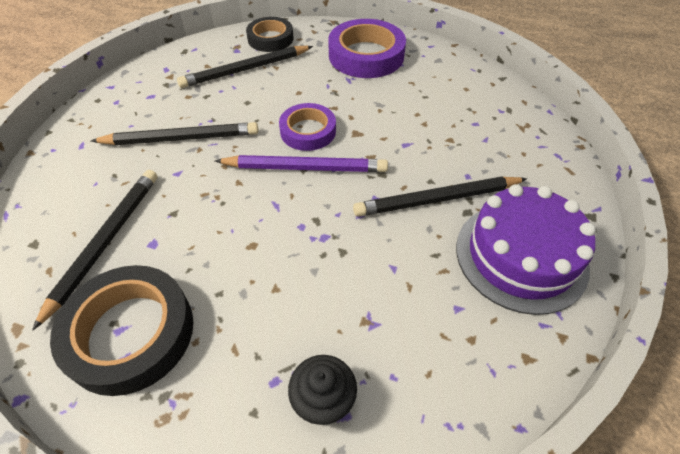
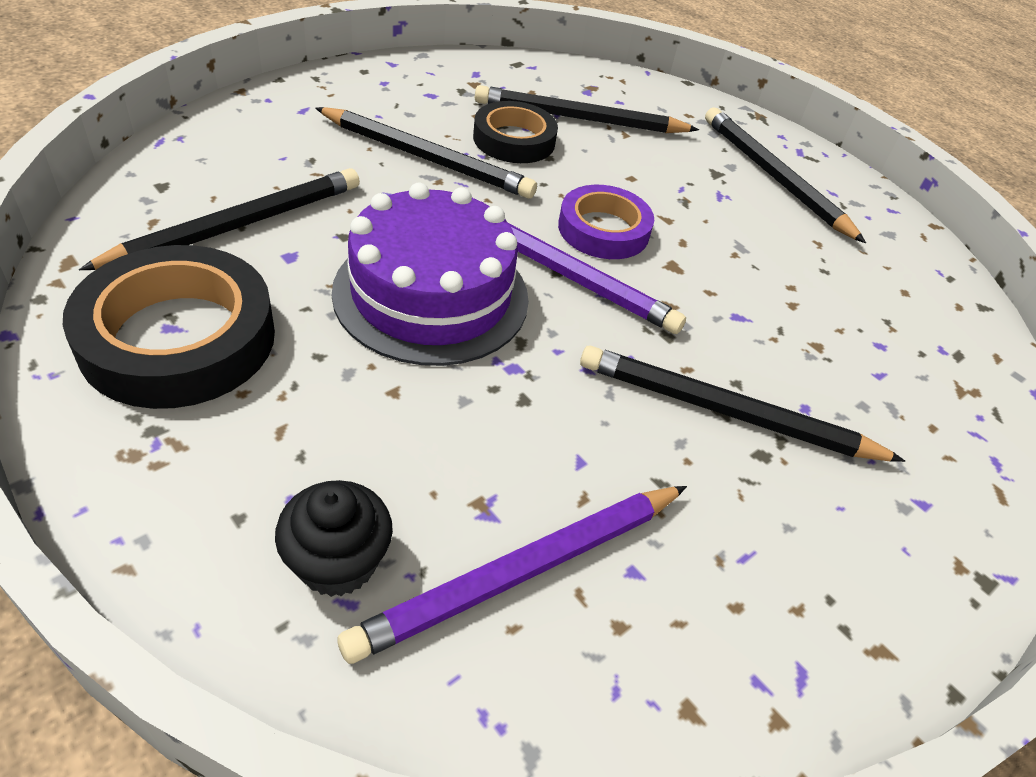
camera: 25 degrees right, 5 degrees down
black tape [246,17,294,52] -> black tape moved to [473,101,558,163]
purple tape [328,19,406,78] -> black pencil [705,107,866,243]
purple cake [456,184,596,315] -> purple cake moved to [332,183,529,366]
none -> purple pencil [338,486,687,664]

